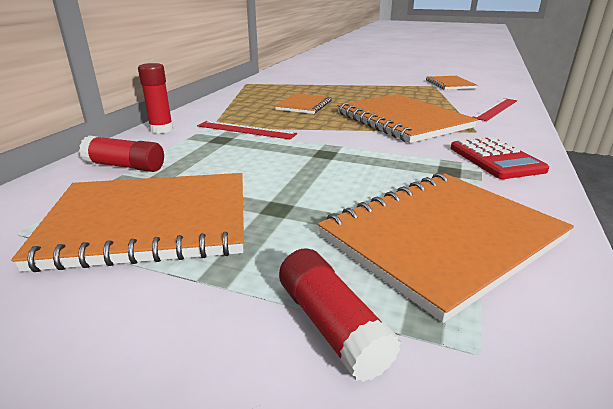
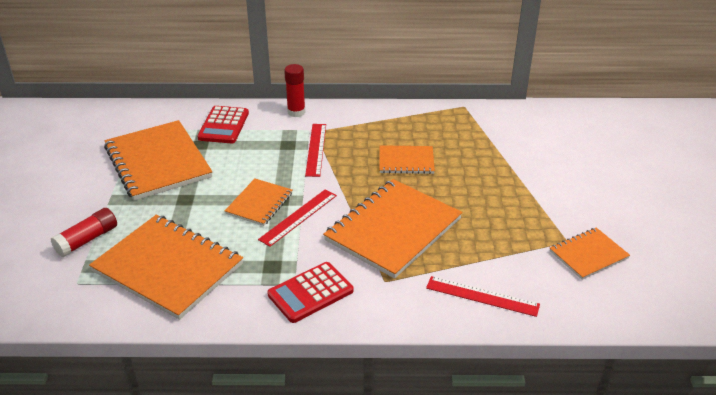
camera: 70 degrees right, 10 degrees up
red glue stick [79,135,164,172] -> red calculator [197,106,249,143]
none -> orange notebook [225,179,292,226]
none -> red ruler [258,189,337,247]

